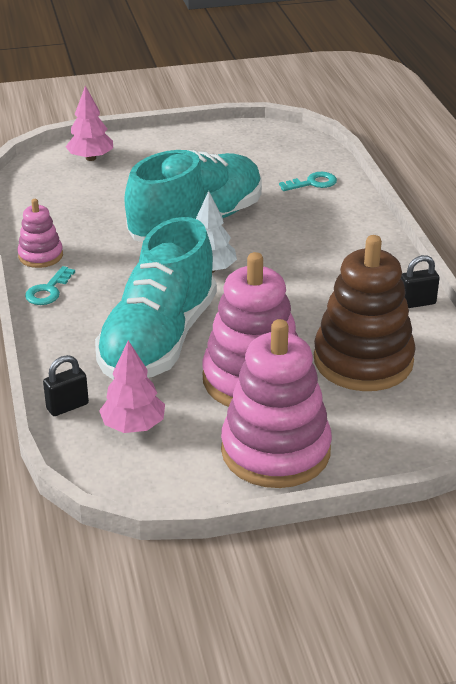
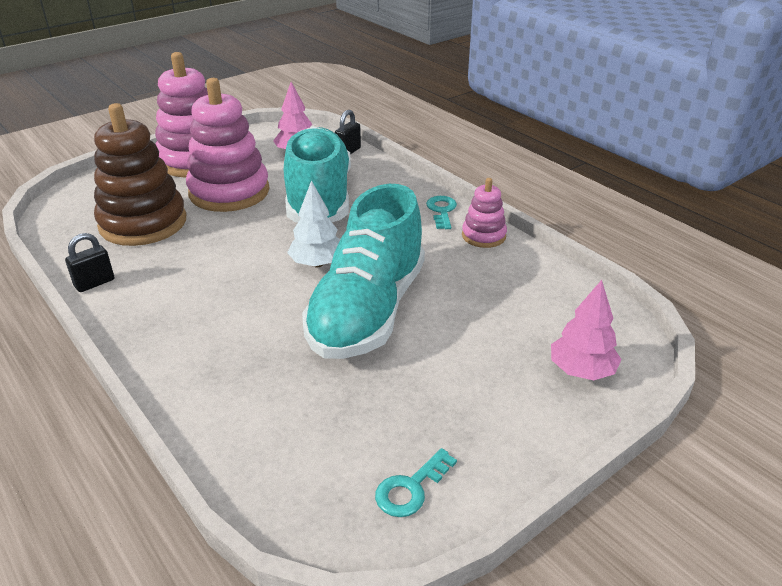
camera: 155 degrees right, 0 degrees up
turquoise key [279,172,337,191] -> turquoise key moved to [375,448,457,517]

